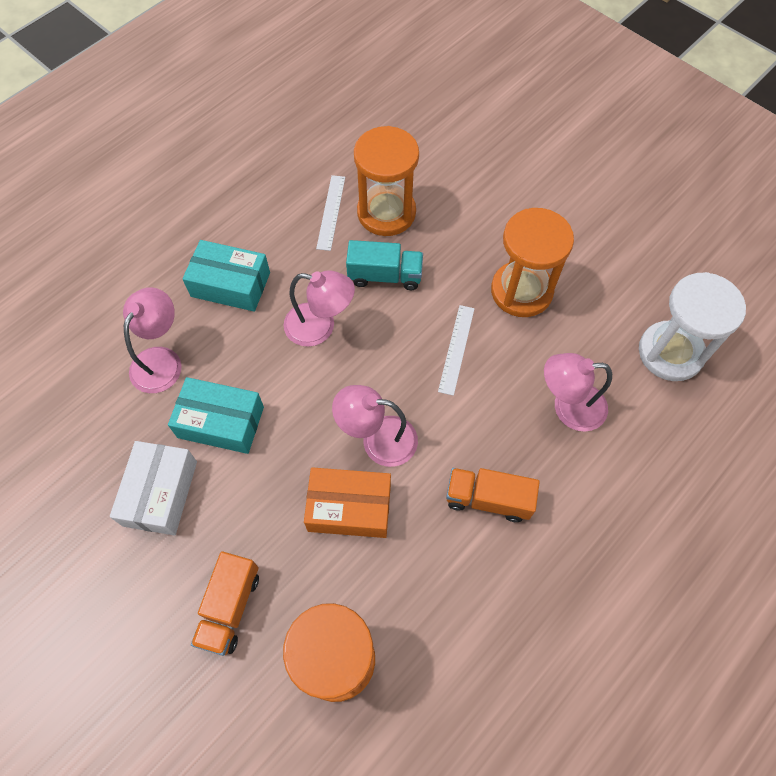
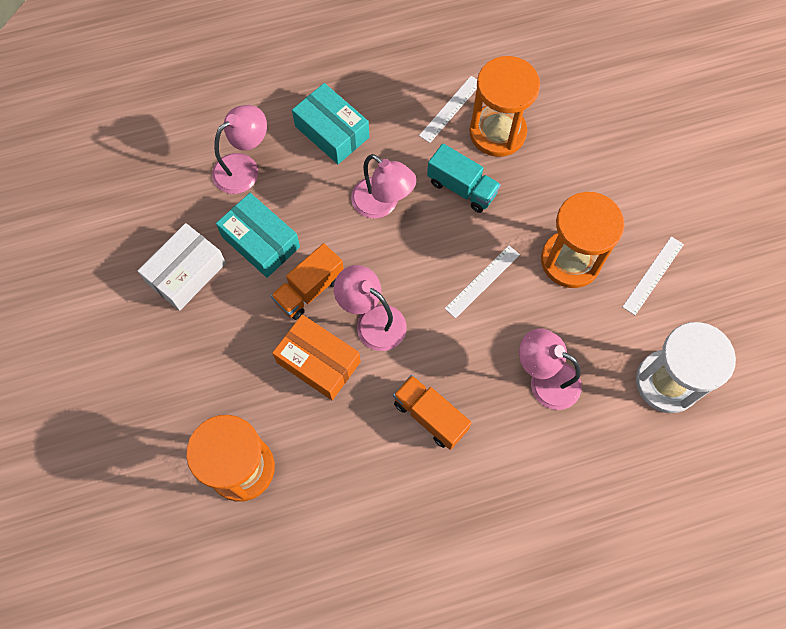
camera: 30 degrees right, 5 degrees up
orange truck [191,551,259,656] -> orange truck moved to [271,243,344,320]
none -> white ruler [623,236,684,315]

